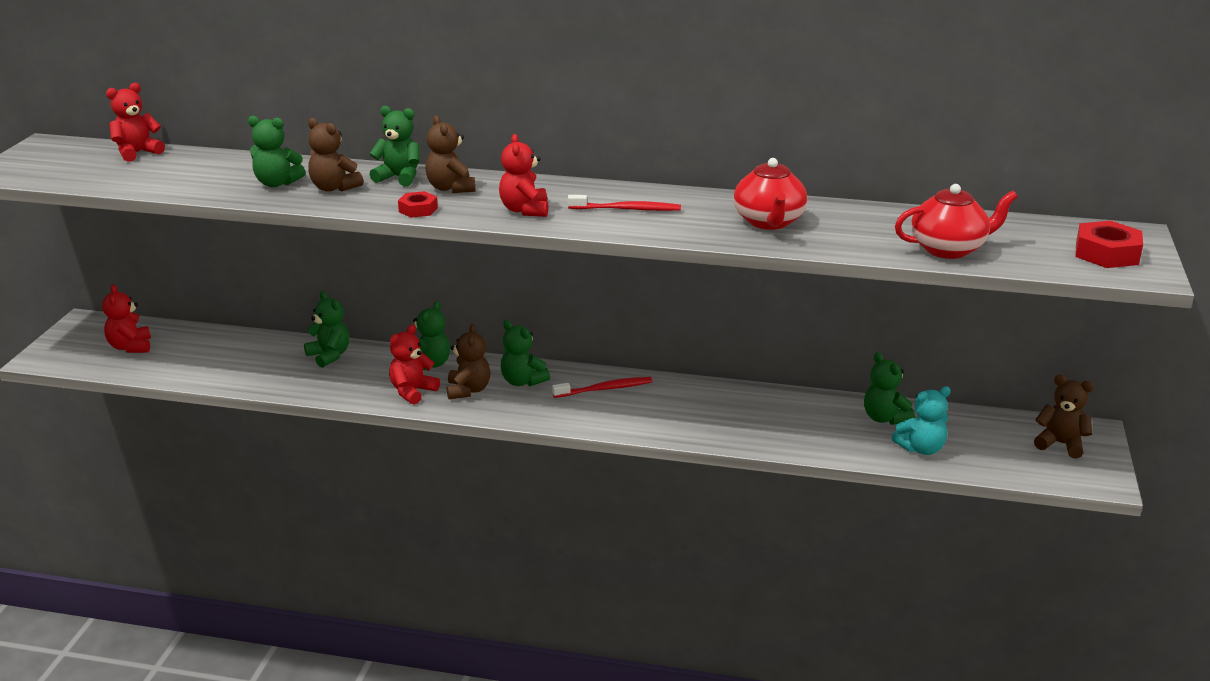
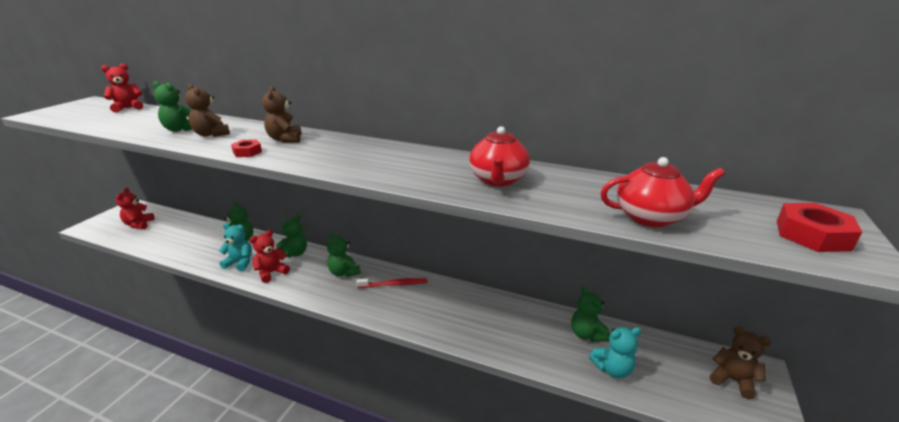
camera: 10 degrees right, 0 degrees up
green teddy bear [369,106,420,186] -> none
brown teddy bear [446,324,491,400] -> none
red teddy bear [499,134,549,217] -> none
red toothbrush [568,195,681,211] -> none
none -> turquoise teddy bear [219,223,252,271]

